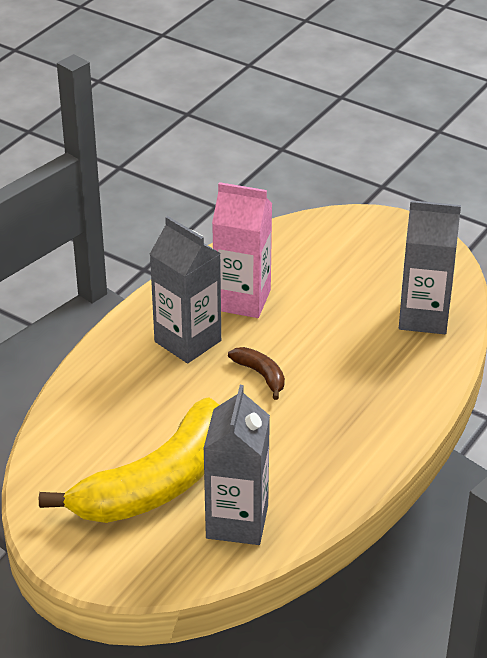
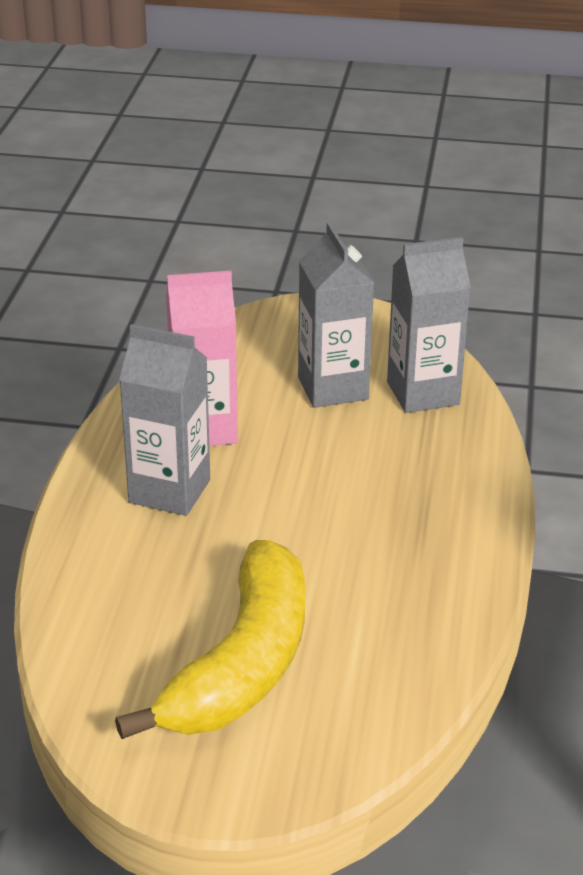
camera: 25 degrees left, 5 degrees down
grey carton [203,385,270,545] -> grey carton moved to [298,222,374,408]
brown banana [228,347,285,400] -> none

